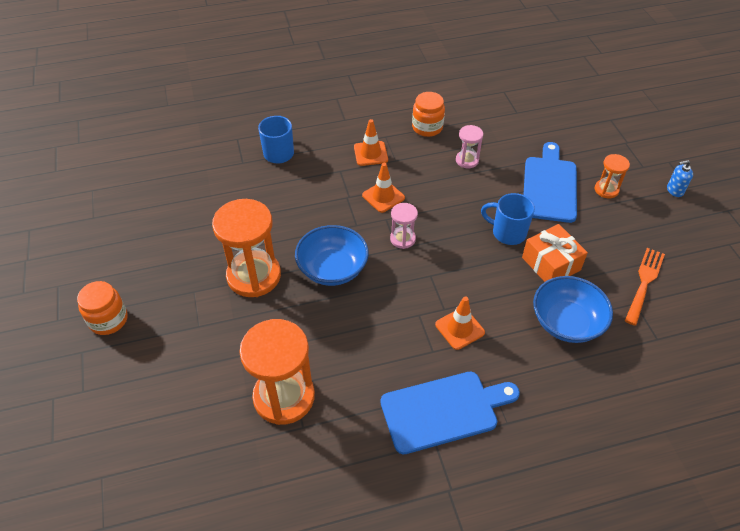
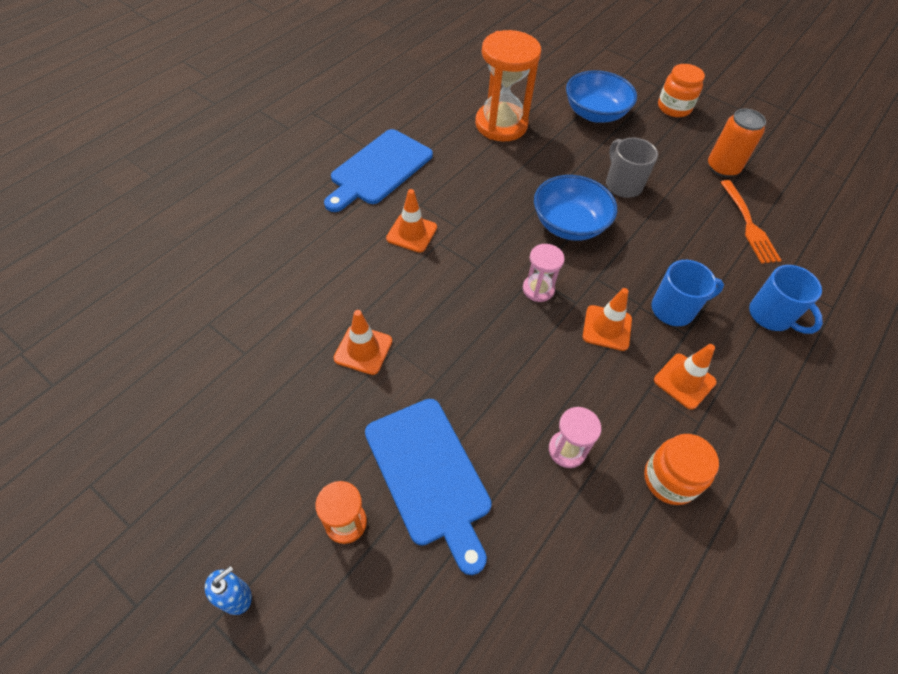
camera: 140 degrees right, 5 degrees up
orange hourglass [212,199,281,297] -> grey mug [606,138,658,198]
blue mug [481,193,535,245] -> blue mug moved to [651,260,724,326]
orange gift [522,224,588,282] -> orange traffic cone [333,310,392,375]
blue bowl [533,276,613,343] -> blue bowl moved to [566,70,637,123]
orange fork [625,248,665,326] -> orange fork moved to [720,180,782,264]
none -> orange can [708,109,766,177]

